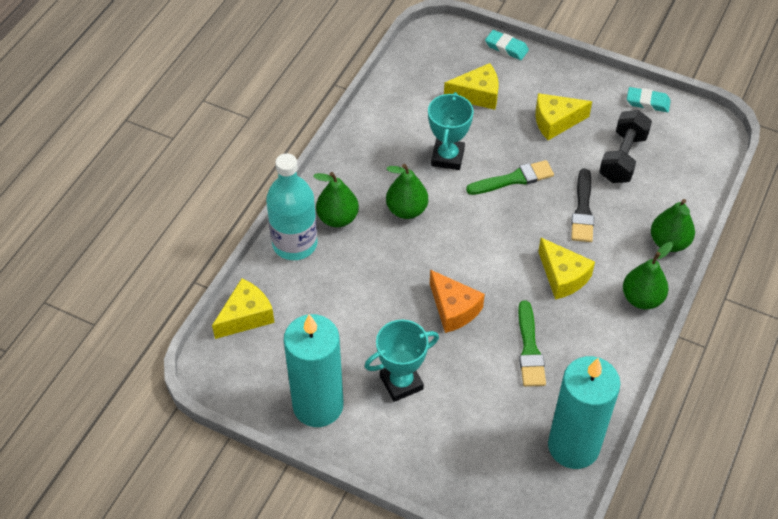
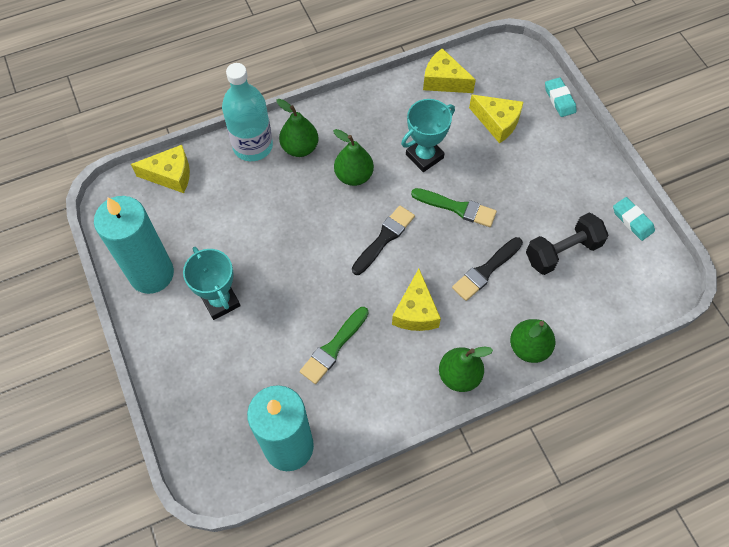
camera: 40 degrees right, 10 degrees up
turquoise trophy [364,320,439,402] -> turquoise trophy turned 45 degrees clockwise [183,247,240,320]
orange cheese [430,270,485,333] -> none
yellow cheese [535,93,592,140] -> yellow cheese moved to [423,48,476,93]
none -> black brush [352,206,415,275]

